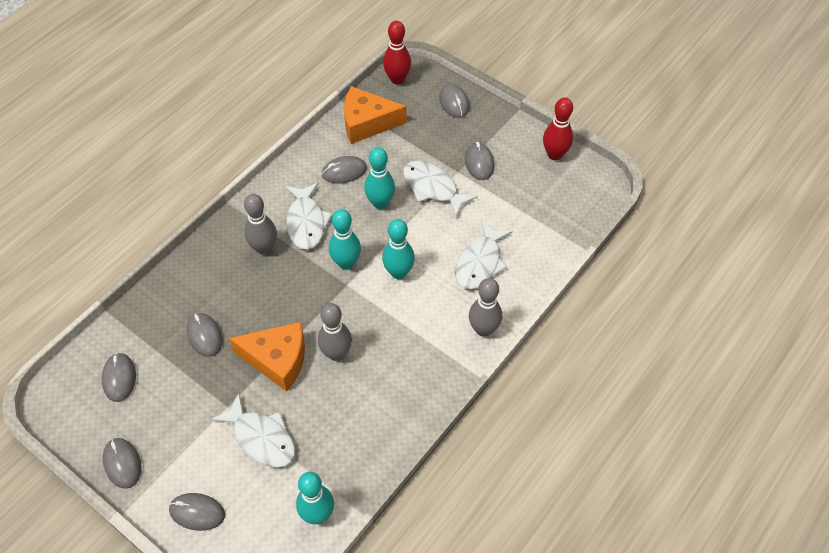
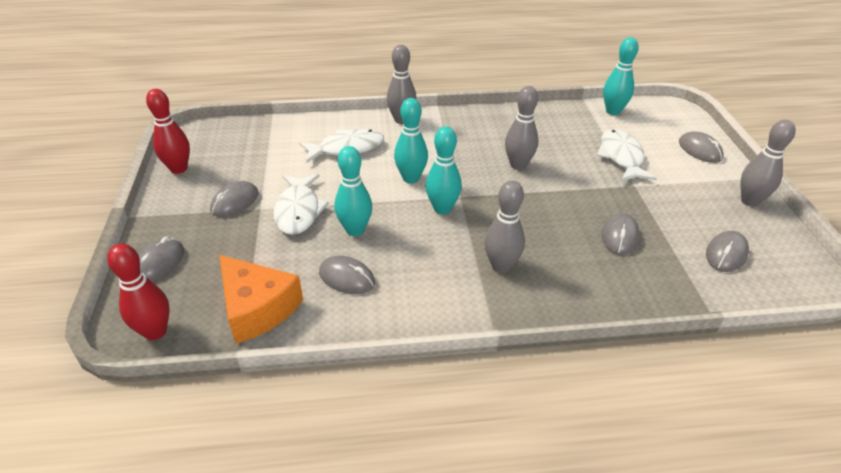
camera: 135 degrees left, 15 degrees down
grey mouse [103,438,142,489] -> grey bowling pin [740,120,796,207]
orange cheese [229,322,305,392] -> none
white fish [286,183,332,250] -> none

